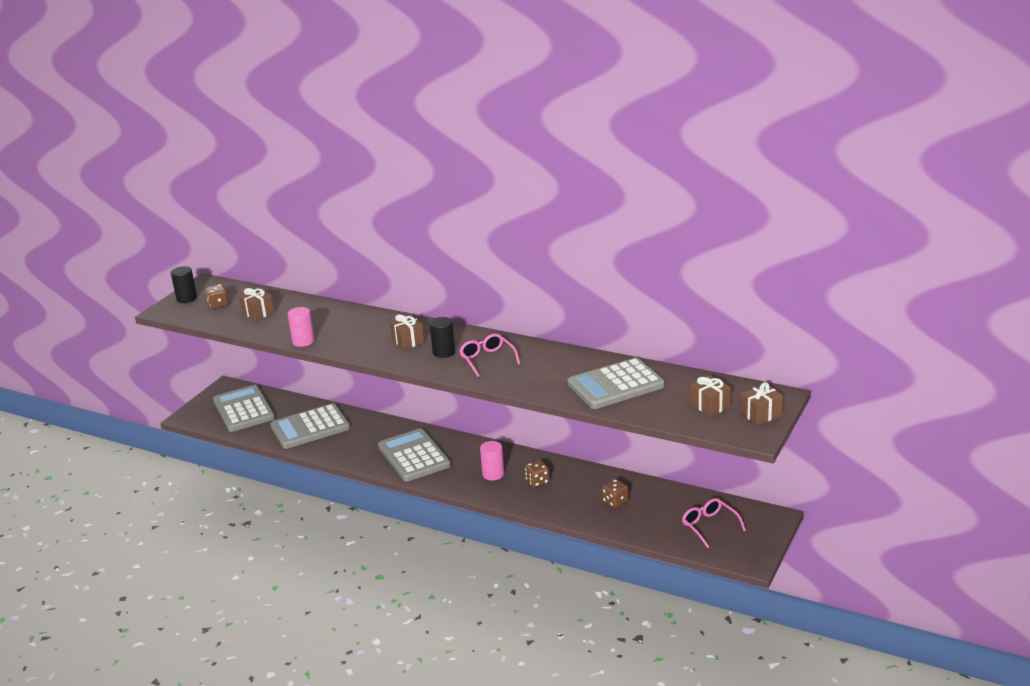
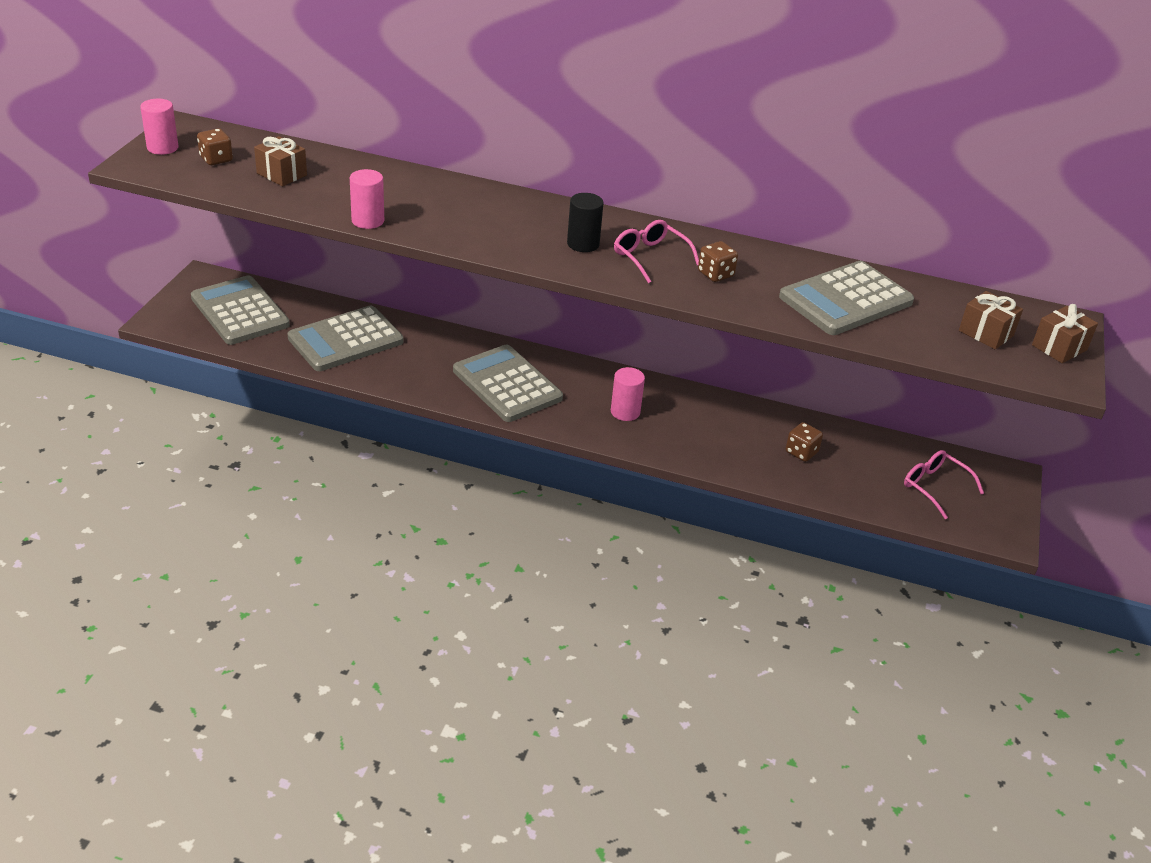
camera: 15 degrees left, 10 degrees up
black cylinder [171,266,197,303] -> pink cylinder [140,99,178,155]
brown gift [390,314,424,350] -> none
brown dice [525,460,550,487] -> brown dice moved to [698,241,738,282]

